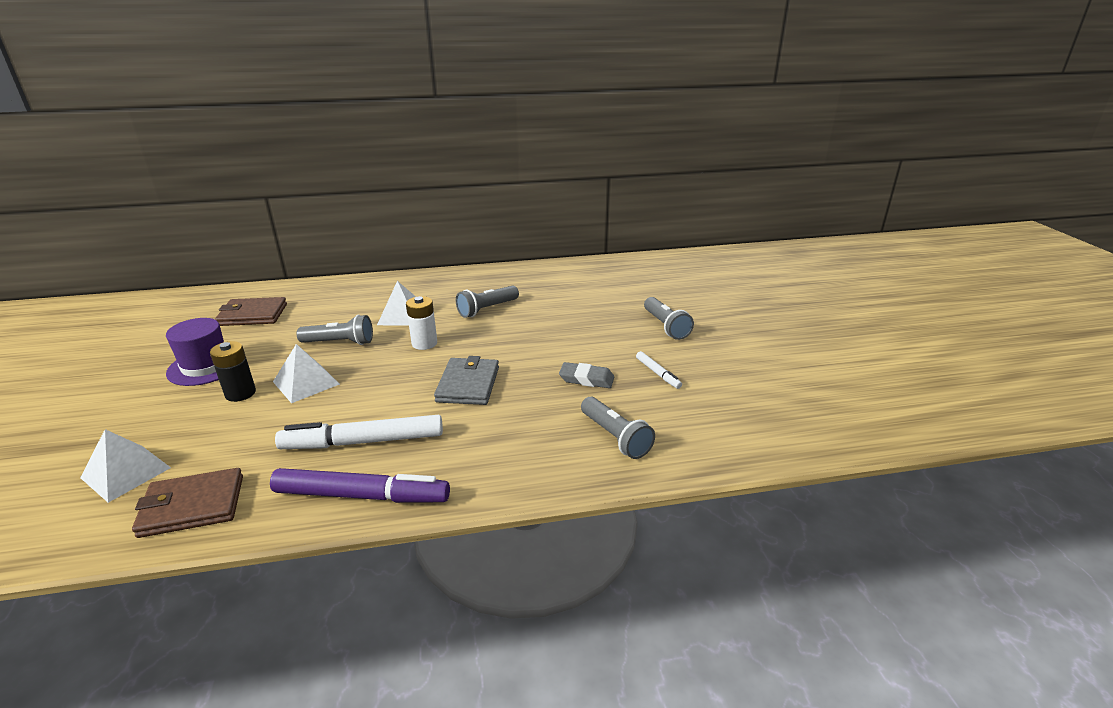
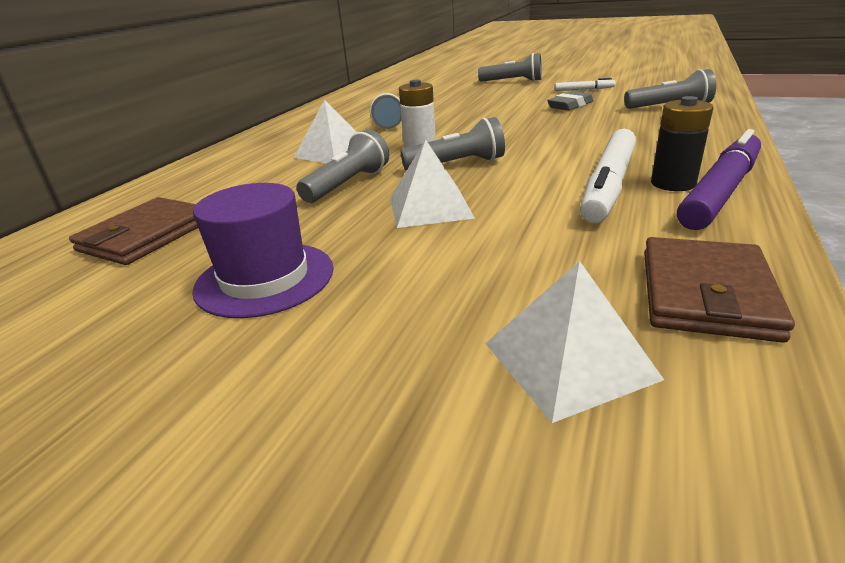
camera: 55 degrees left, 0 degrees up
black battery [210,341,256,402] -> black battery moved to [651,96,713,191]
grey wallet [434,356,499,405] -> none
none -> grey flashlight [400,117,505,171]

